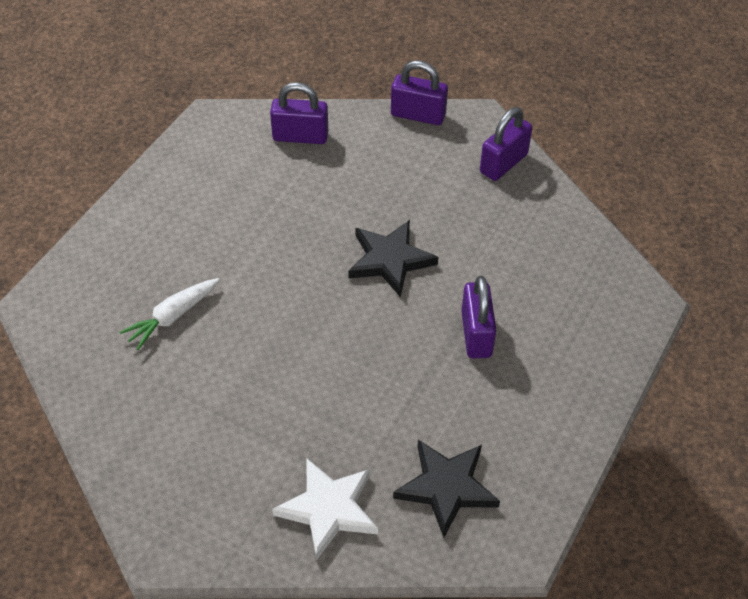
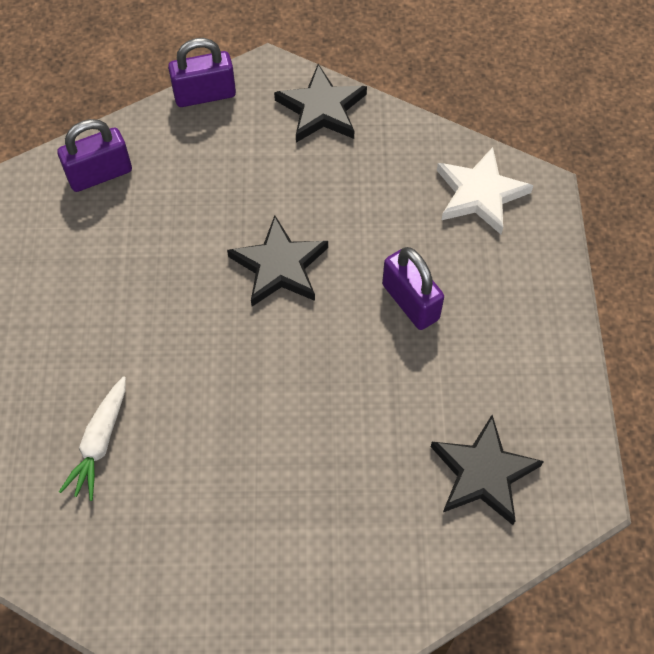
camera: 30 degrees left, 10 degrees up
white star [272,458,378,560] -> white star moved to [437,147,534,234]
purple padlock [480,107,532,181] -> black star [274,64,367,143]

